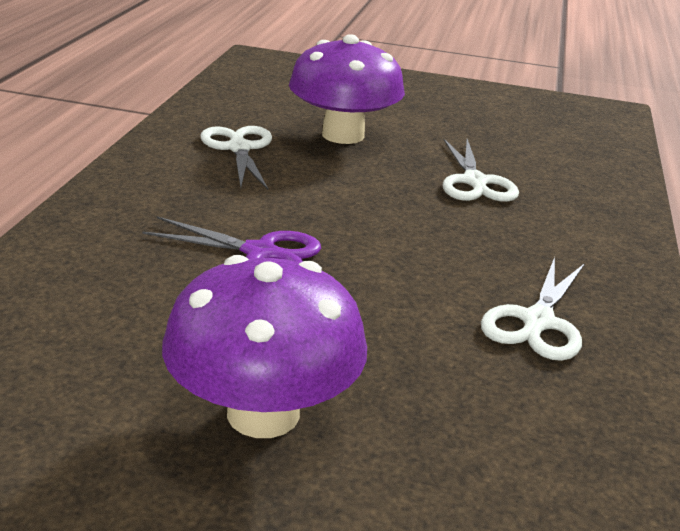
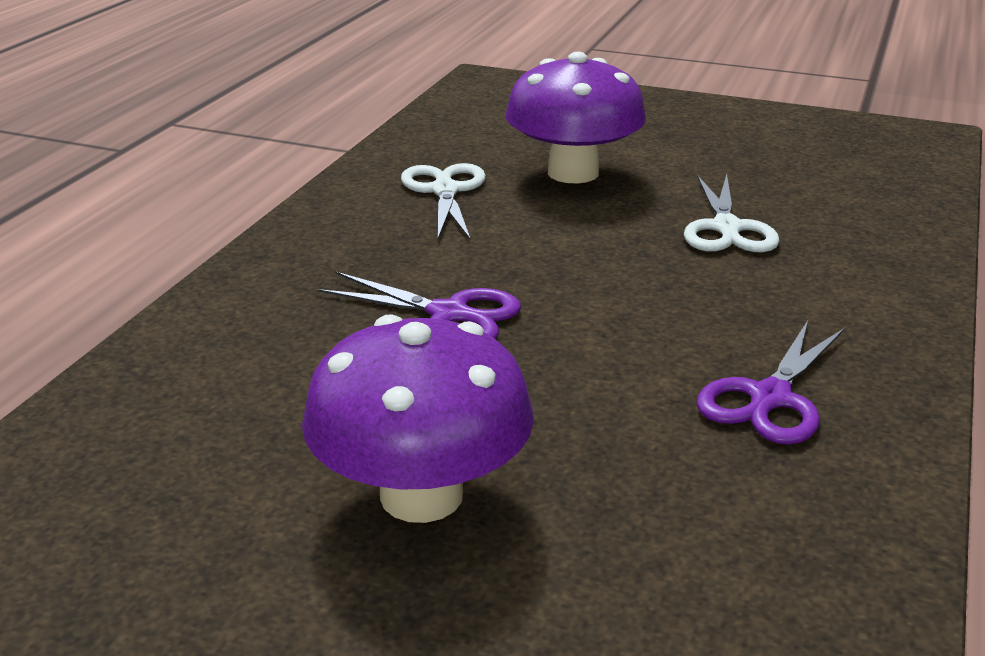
camera: 10 degrees right, 0 degrees up
white scissors [481,257,585,361] -> purple scissors [696,320,845,445]

